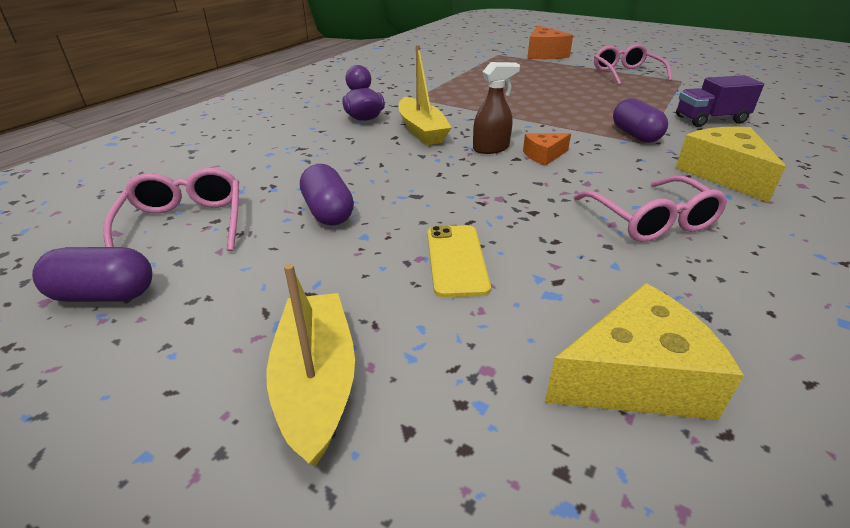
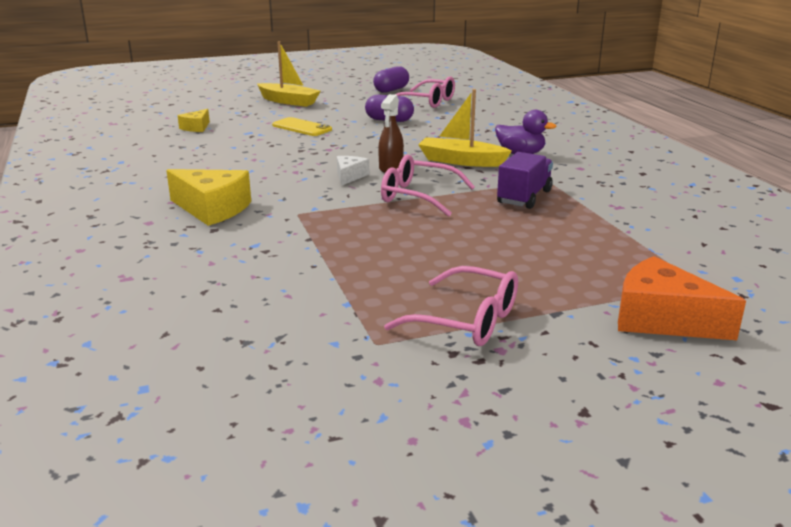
camera: 130 degrees right, 10 degrees down
orange cheese [523,133,571,166] -> white cheese [337,156,369,186]
yellow cheese [545,283,744,420] -> yellow cheese [178,109,210,132], size x0.55
pink glasses [574,176,727,242] -> pink glasses moved to [381,154,475,217]
purple capsule [613,98,668,143] -> none
purple truck [676,75,764,127] -> purple truck moved to [497,152,553,209]

